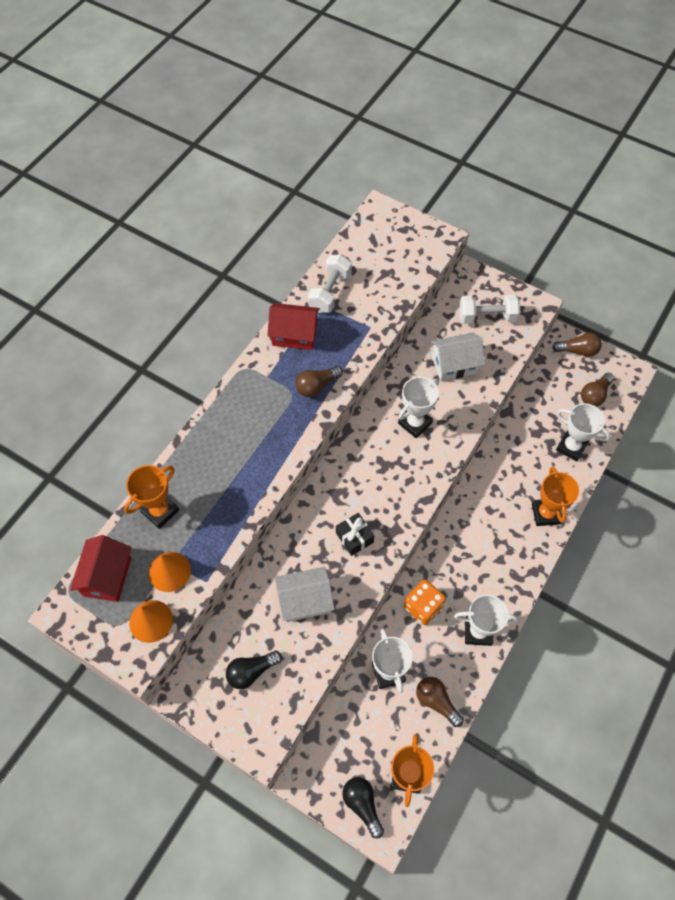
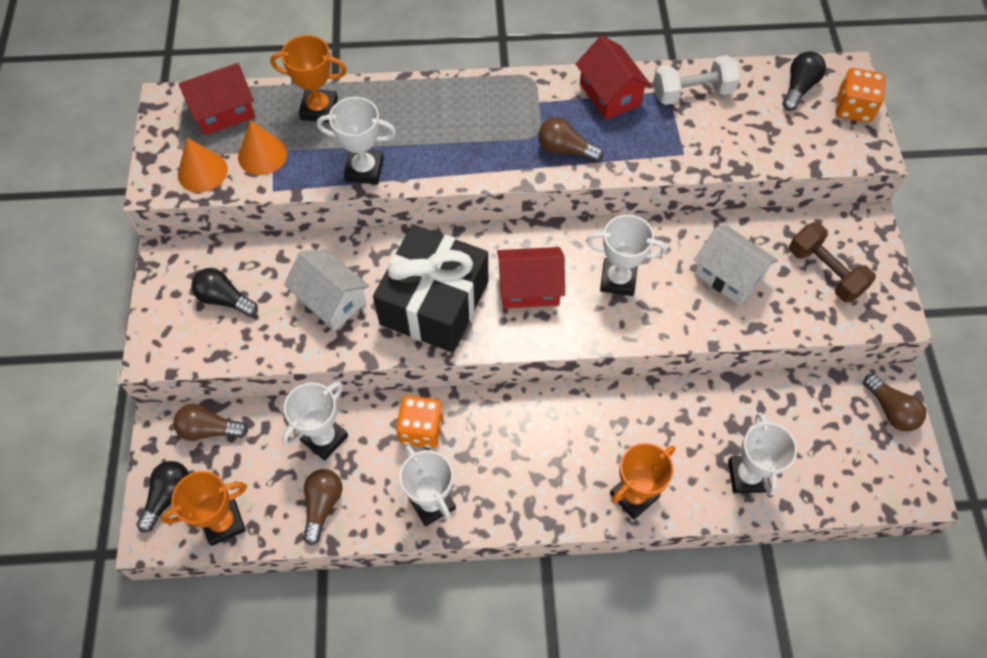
camera: 55 degrees right, 0 degrees up
black gift [336,513,374,556] -> black gift [373,224,488,353], size x2.35
white dumbbell [459,294,520,324] -> brown dumbbell [789,222,876,303]
brown light bulb [581,373,614,407] -> brown light bulb moved to [173,404,248,441]
none -> white trophy [317,97,396,184]
none -> red house [497,247,565,308]
none -> black light bulb [783,52,826,111]
none -> orange dice [836,68,886,123]

